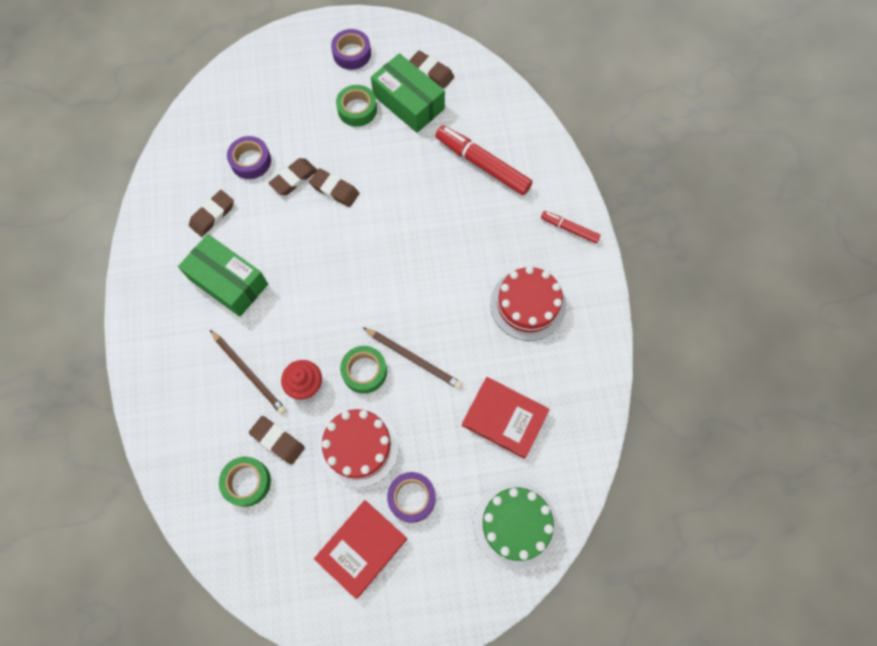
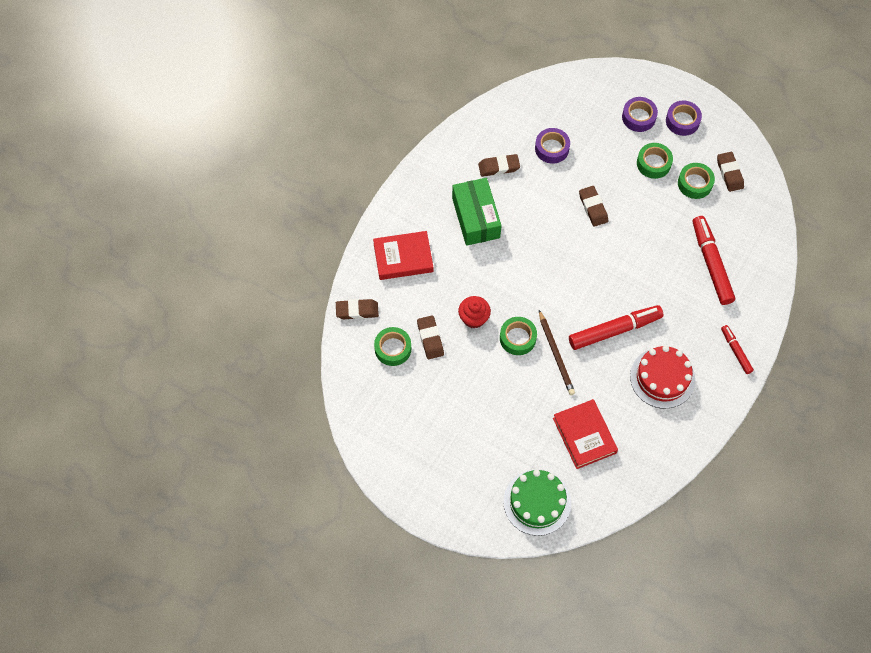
camera: 40 degrees right, 5 degrees down
brown pencil [210,330,286,414] -> none
brown eraser [268,158,317,195] -> brown eraser moved to [336,299,379,319]
red book [314,500,407,599] -> red book moved to [373,231,433,280]
red cake [318,407,399,488] -> none
green box [371,53,445,133] -> green tape [678,163,715,199]
purple tape [387,472,436,523] -> purple tape moved to [622,97,658,132]
none -> red marker [569,305,663,350]

